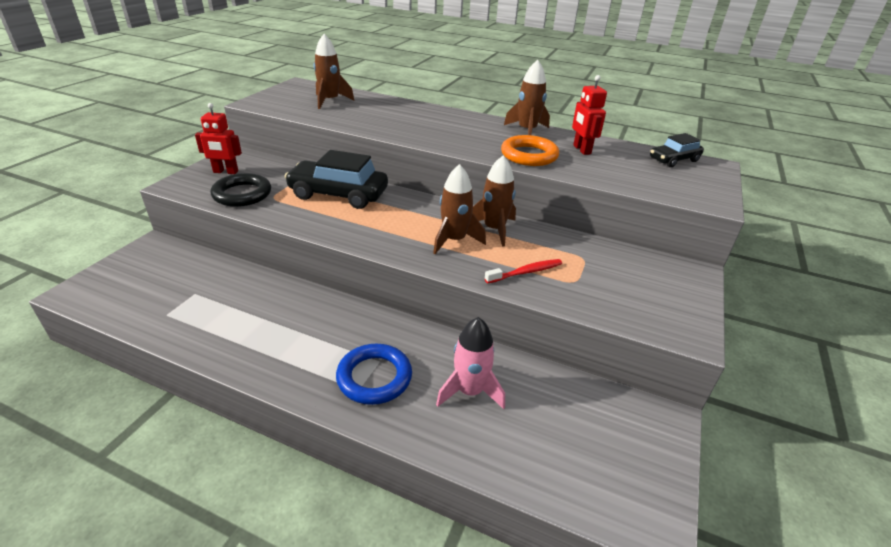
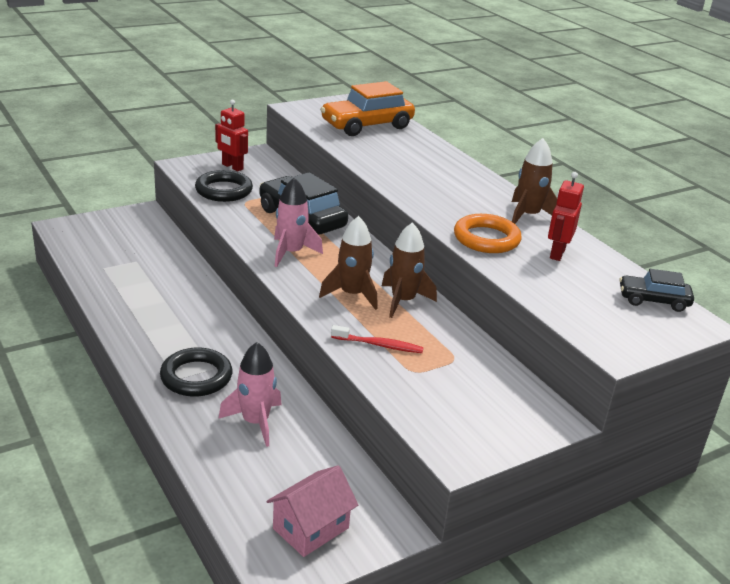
camera: 35 degrees right, 5 degrees down
brown rocket [314,34,354,109] -> orange car [320,81,415,136]
blue ring [336,344,412,405] -> black ring [160,348,232,397]
none -> pink house [267,465,358,557]
none -> pink rocket [274,178,323,267]

